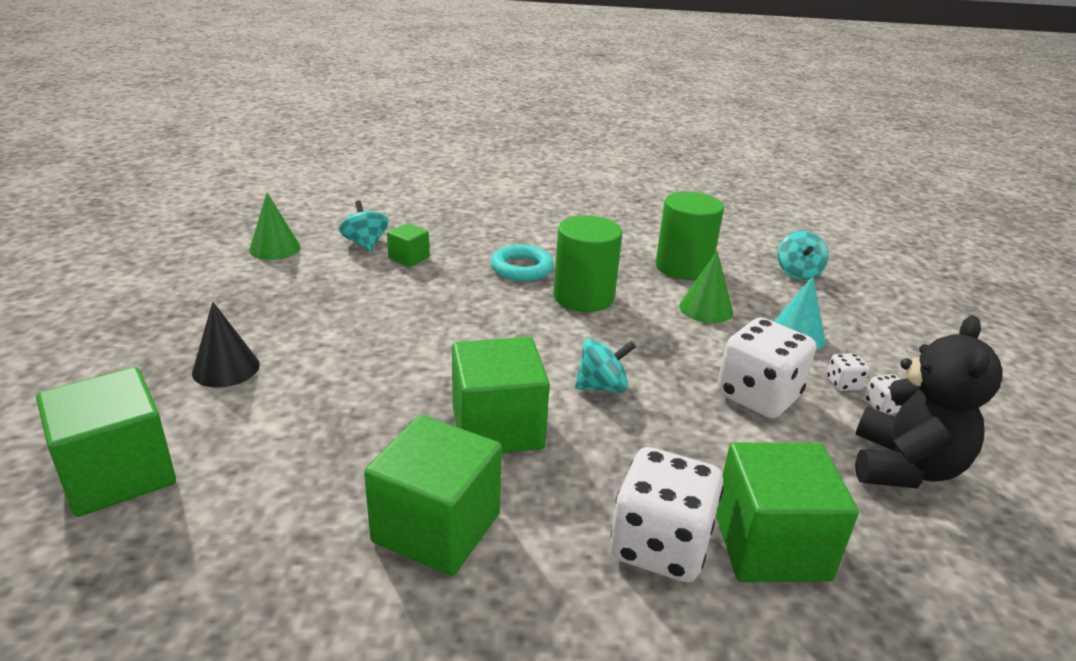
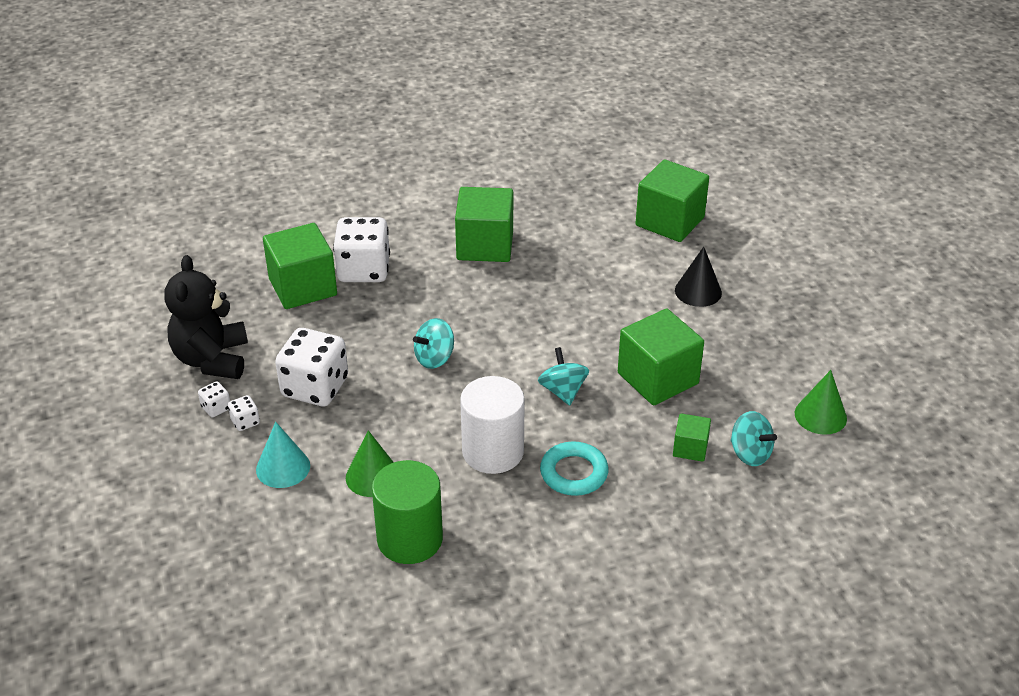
camera: 160 degrees right, 10 degrees up
green cube [452,337,550,453] -> green cube moved to [618,309,704,405]
green cylinder [554,215,622,312] -> white cylinder [460,376,525,474]
turquoise spinning top [777,231,829,280] -> turquoise spinning top moved to [538,347,589,406]

